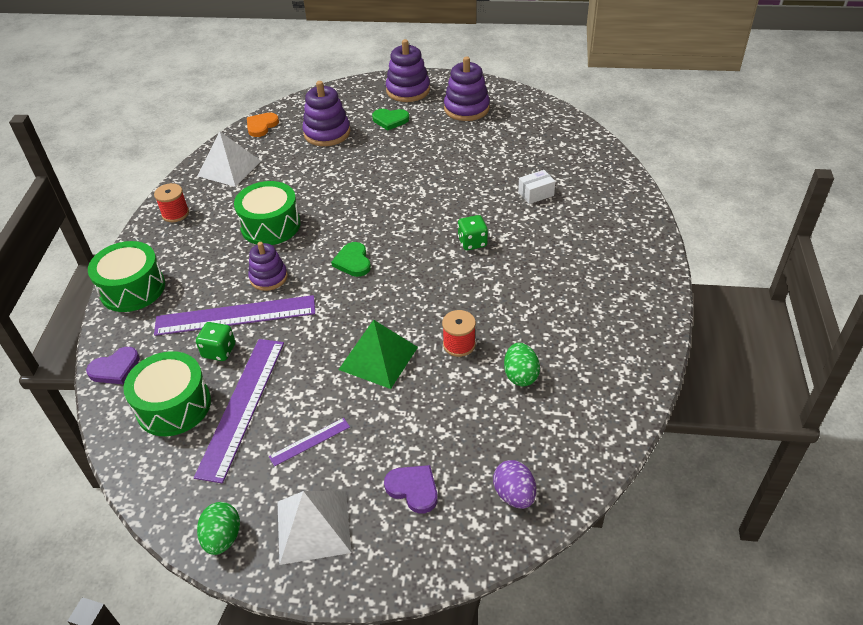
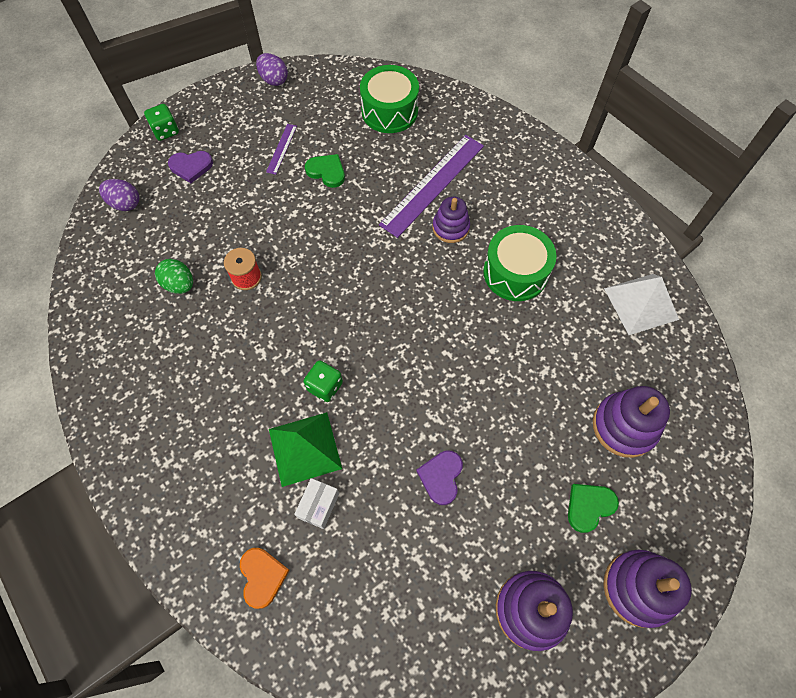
camera: 135 degrees right, 20 degrees up
purple heart [86,347,140,384] -> purple heart moved to [416,450,463,505]
green drum [88,241,165,312] -> none
red spool [154,183,189,222] -> none
purple ruler [194,339,284,483] -> none
green dice [196,322,235,361] -> green dice moved to [144,104,179,141]
green egg [197,502,240,555] -> purple egg [256,53,288,86]
orange heart [247,113,279,137] -> orange heart moved to [240,548,290,609]
white pyramid [278,491,352,565] -> none
green heart [331,242,371,277] -> green heart moved to [305,154,345,188]
green pyramid [338,320,418,389] -> green pyramid moved to [269,412,342,487]

